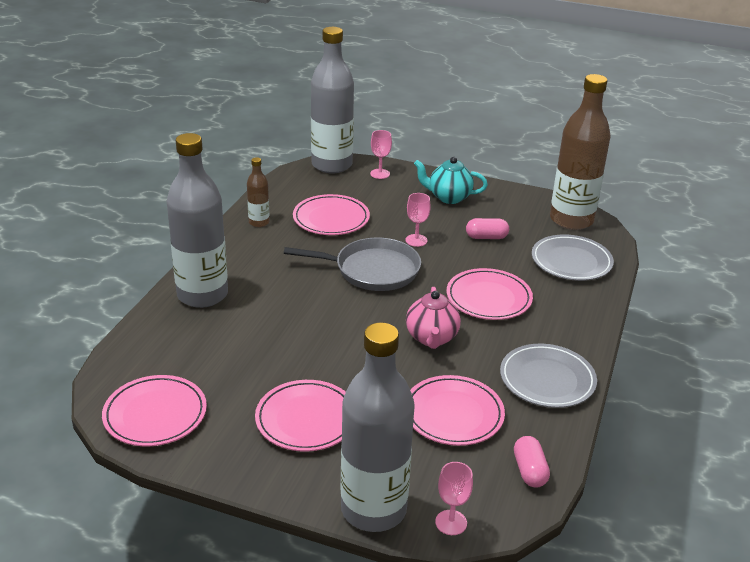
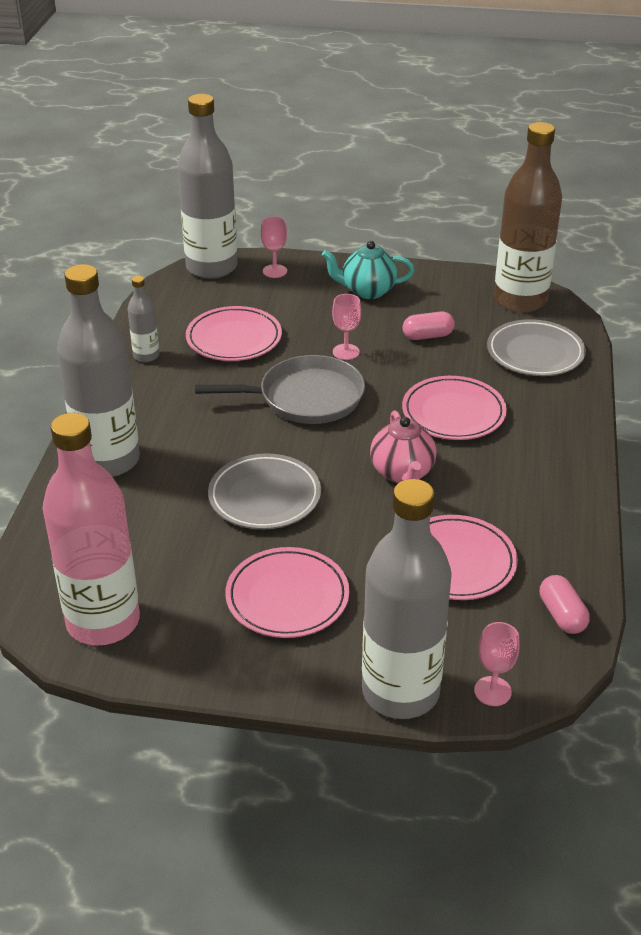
camera: 10 degrees left, 5 degrees up
pink plate [102,375,207,446] -> pink bottle [43,413,140,646]
brown bottle [247,157,270,227] -> grey bottle [128,276,159,362]
grey plate [500,344,597,408] -> grey plate moved to [208,454,321,529]

